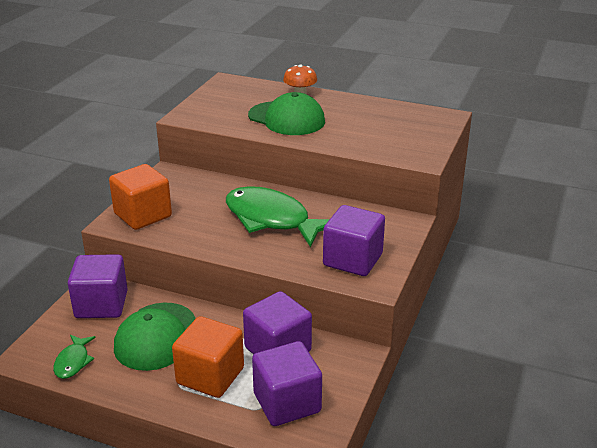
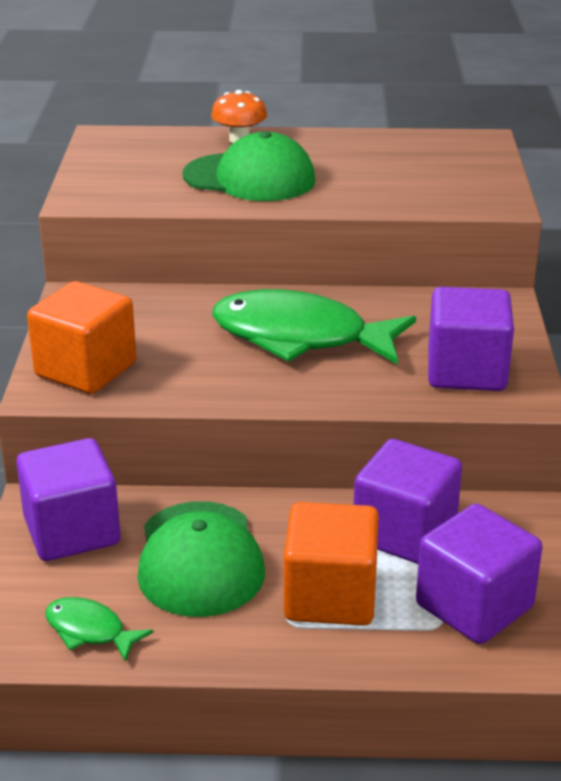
camera: 20 degrees left, 0 degrees up
green fish [53,335,96,379] -> green fish turned 135 degrees clockwise [45,597,153,661]

